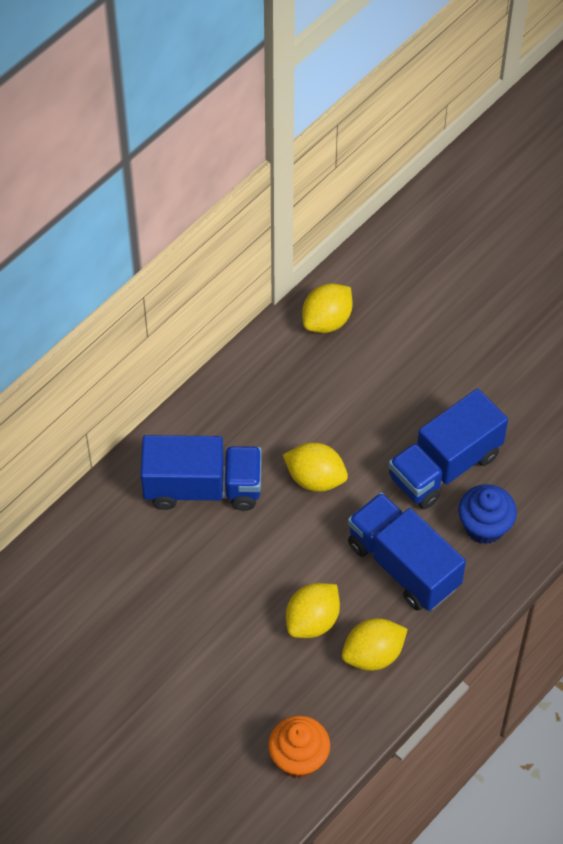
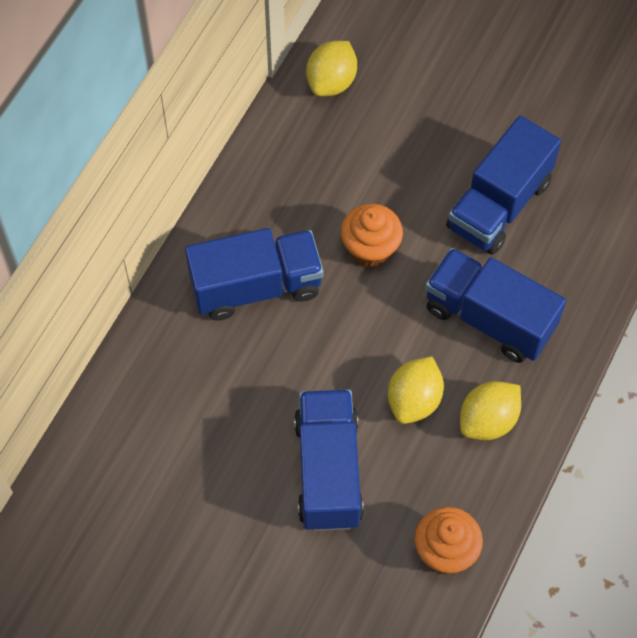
camera: 15 degrees left, 5 degrees up
yellow lemon [283,443,348,492] -> orange cupcake [341,204,403,268]
blue cupcake [458,484,517,544] -> none
none -> blue truck [294,389,364,531]

